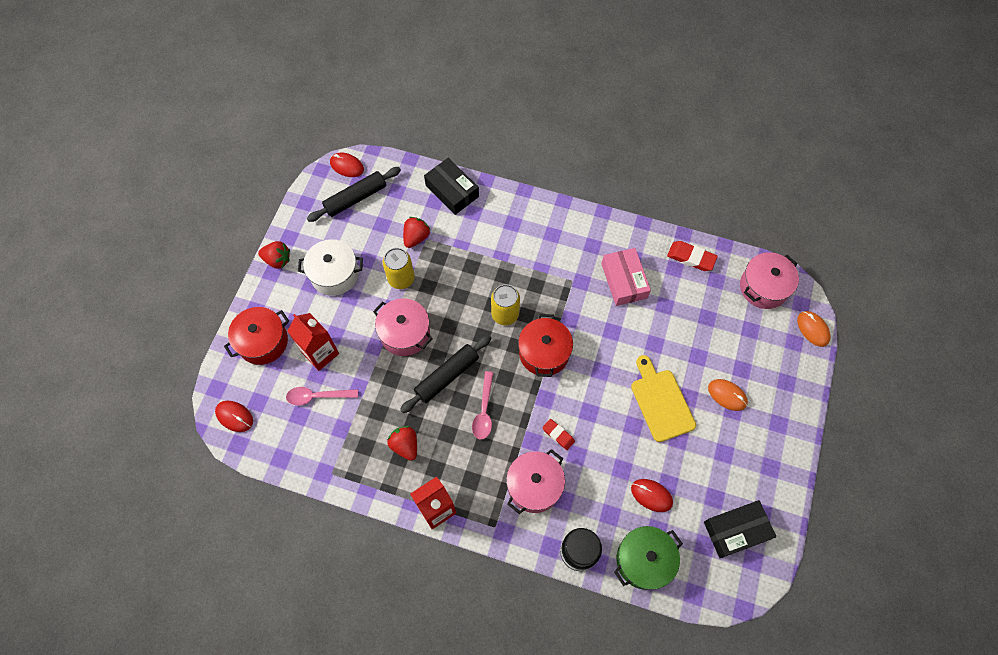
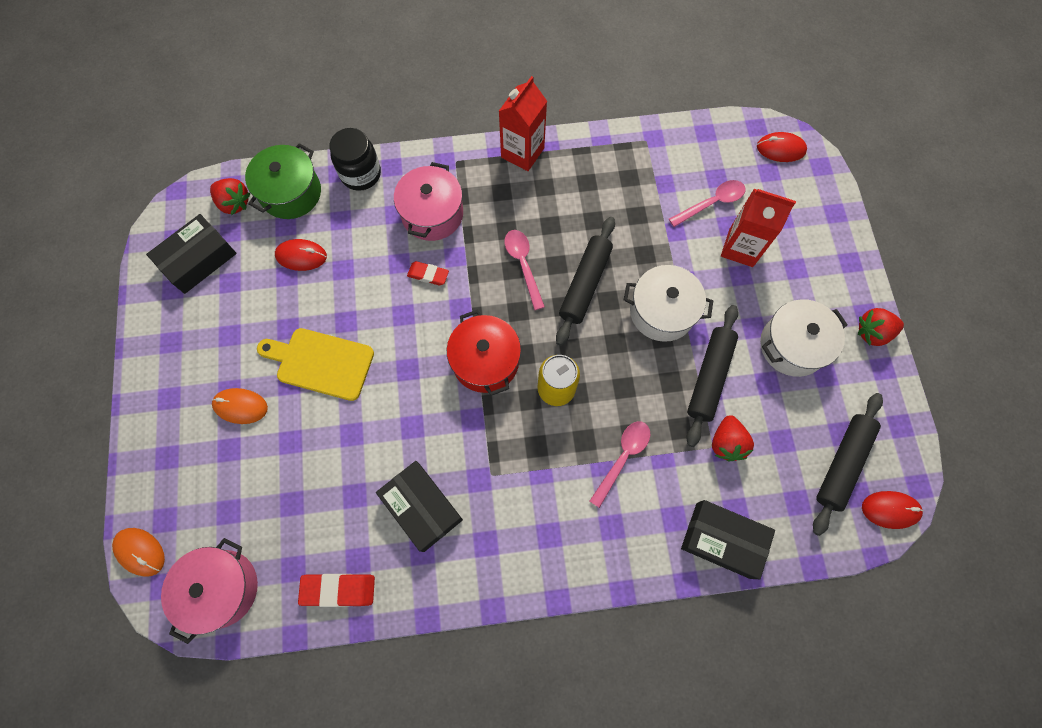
camera: 155 degrees right, 5 degrees up
red pot [224,307,289,365] -> none
pink pot [373,298,433,356] -> white pot [624,265,713,342]
yellow can [383,248,415,289] -> black rolling pin [686,305,738,447]
red strawberry [387,426,417,461] -> red strawberry moved to [210,178,251,215]
pink box [601,248,651,306] -> black box [376,461,463,552]
yellow cutting board [631,355,696,442] -> yellow cutting board turned 150 degrees clockwise [257,328,374,401]
none -> pink spoon [590,422,650,508]

